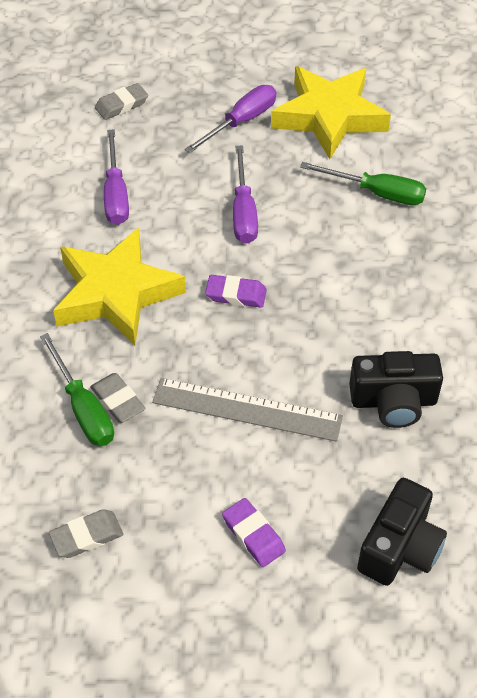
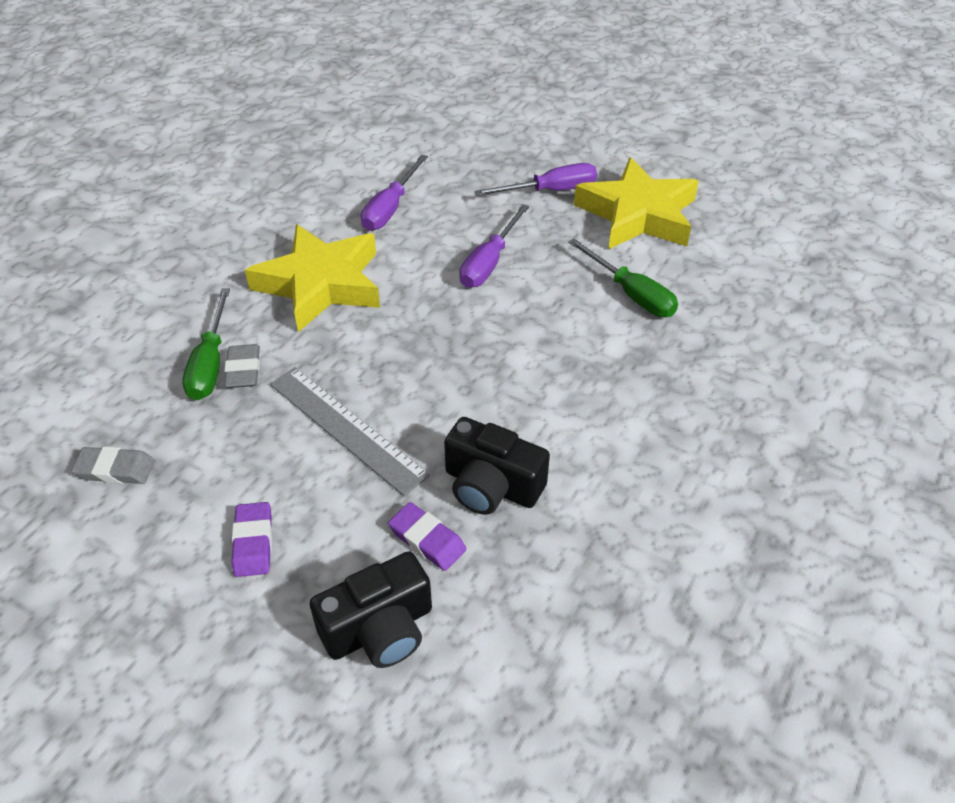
camera: 30 degrees right, 5 degrees down
grey eraser [95,83,148,120] -> none
purple eraser [205,275,267,308] -> purple eraser moved to [388,502,466,571]

